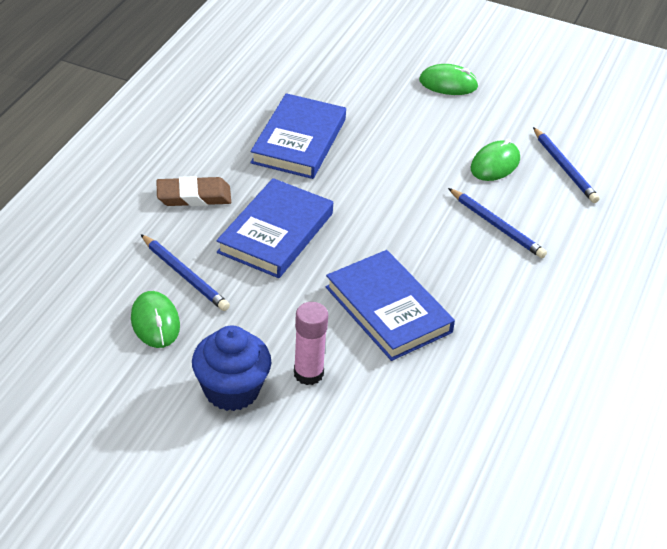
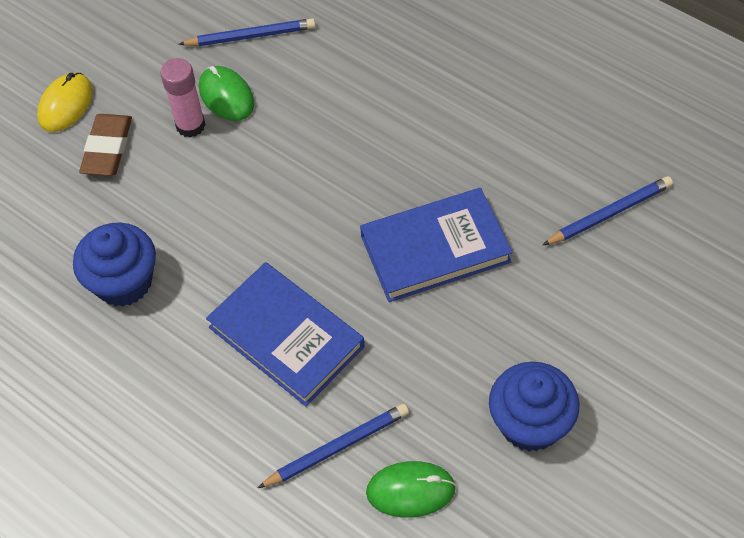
camera: 70 degrees left, 15 degrees up
brown eraser [156,176,231,206] -> brown eraser moved to [79,114,132,176]
blue book [250,93,346,179] -> blue cupcake [73,222,156,307]
pink glue stick [294,302,328,385] -> pink glue stick moved to [160,58,205,138]
green mouse [419,64,479,95] -> yellow mouse [37,73,93,132]
blue pencil [448,188,547,258] -> blue pencil moved to [542,176,673,246]

